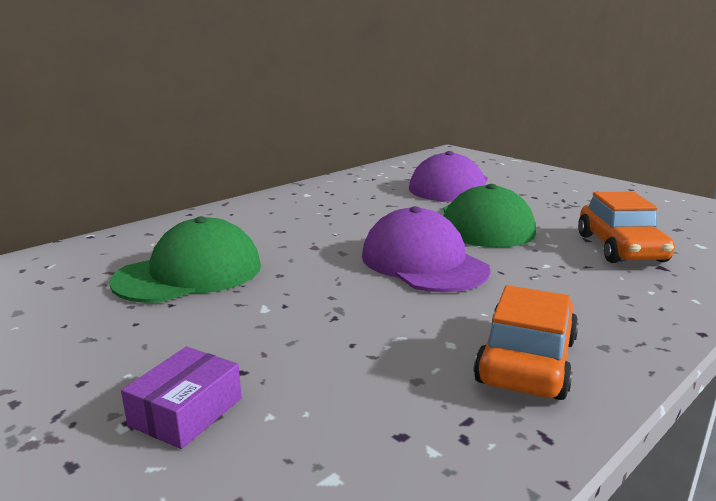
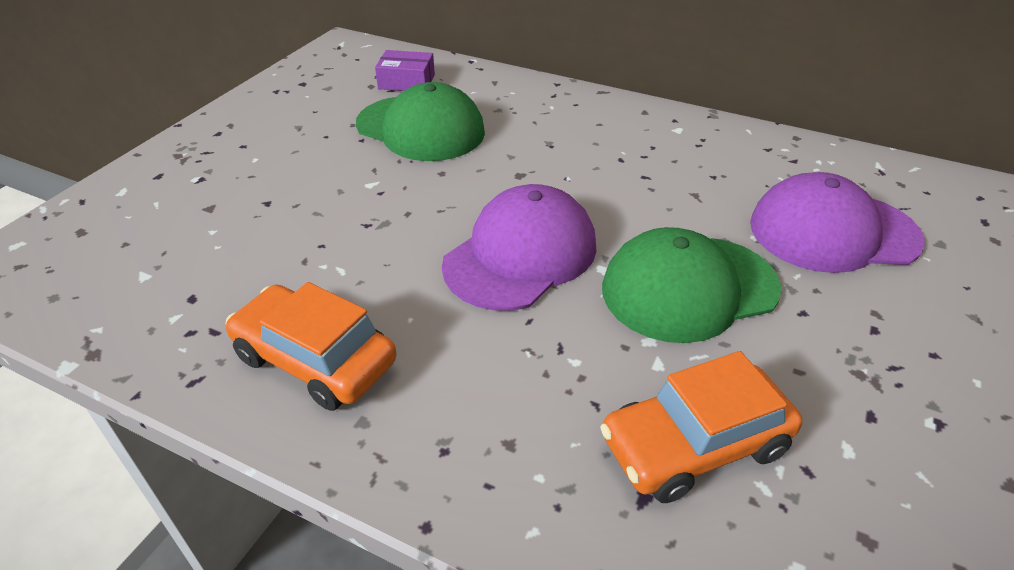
camera: 70 degrees right, 20 degrees up
purple box [121,347,242,449] -> purple box moved to [375,50,435,91]
orange car [474,285,579,400] -> orange car turned 150 degrees counterclockwise [226,282,396,411]

